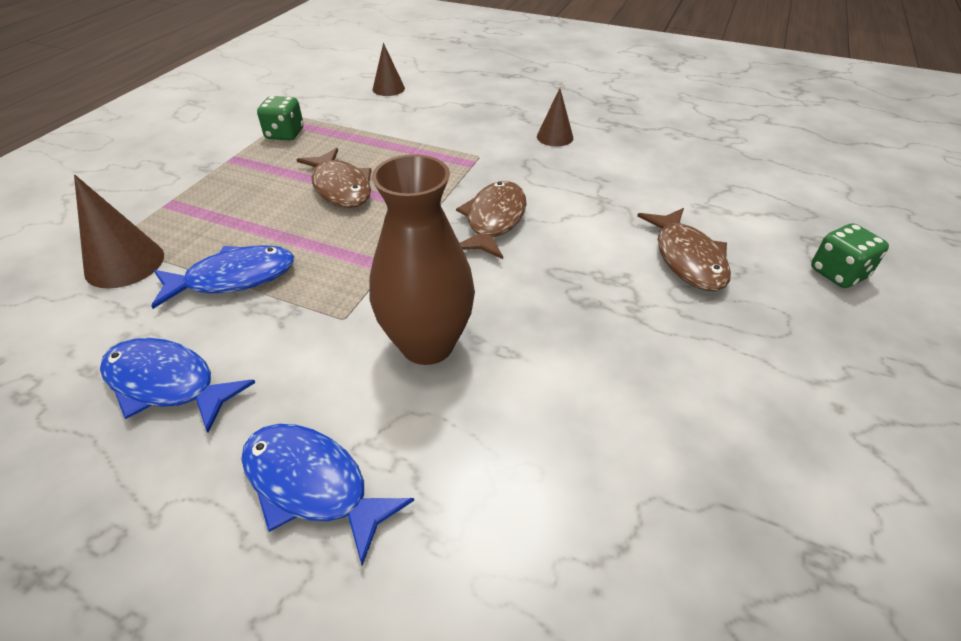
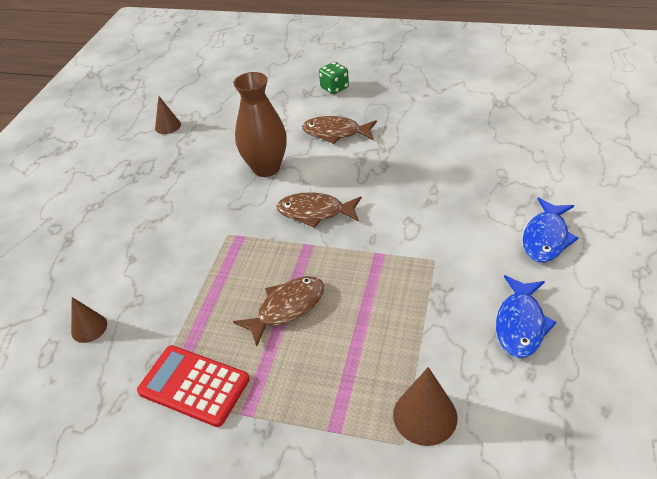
camera: 95 degrees left, 0 degrees up
blue fish [151,245,294,309] -> none
green dice [257,96,304,140] -> red calculator [137,345,249,427]
brown vase [369,154,475,365] -> brown vase moved to [233,72,287,177]
brown cone [537,88,573,147] -> brown cone moved to [155,96,181,134]
brown fish [637,208,731,291] -> brown fish turned 150 degrees counterclockwise [302,116,377,144]

